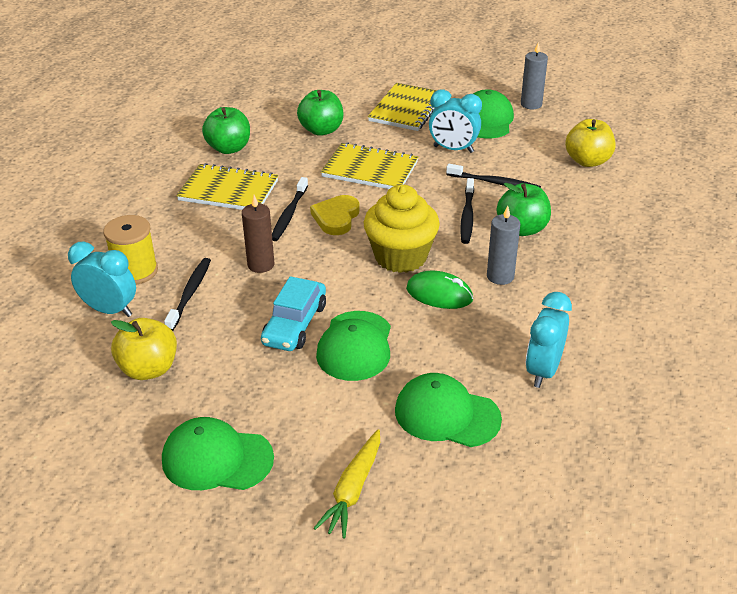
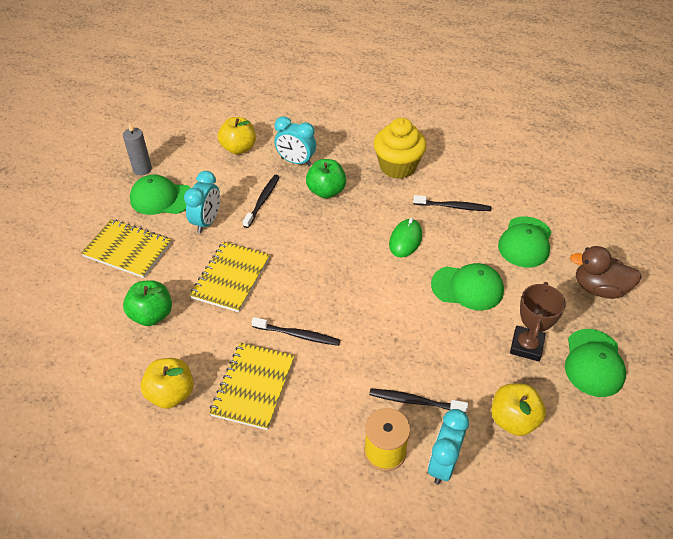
camera: 90 degrees left, 10 degrees up
green apple [202,107,250,154] -> yellow apple [140,358,194,409]
brown candle [242,195,274,273] -> none
turquoise car [261,276,326,351] -> none
yellow heart [310,195,360,235] -> none
yellow carrot [313,429,380,539] -> brown duck [570,246,642,299]
yellow cupcake [364,184,440,273] -> yellow cupcake moved to [374,118,427,179]
black toothbrush [460,178,474,244] -> black toothbrush moved to [413,195,491,211]
grey candle [487,206,520,285] -> none
turquoise clock [526,292,572,388] -> turquoise clock moved to [275,116,316,166]
none -> brown trophy [510,282,566,361]

